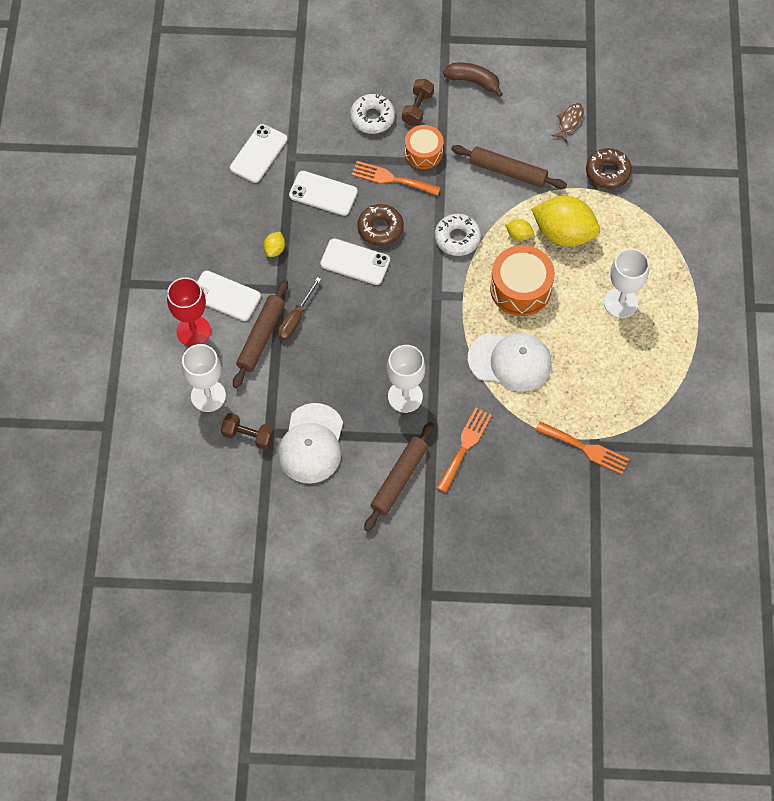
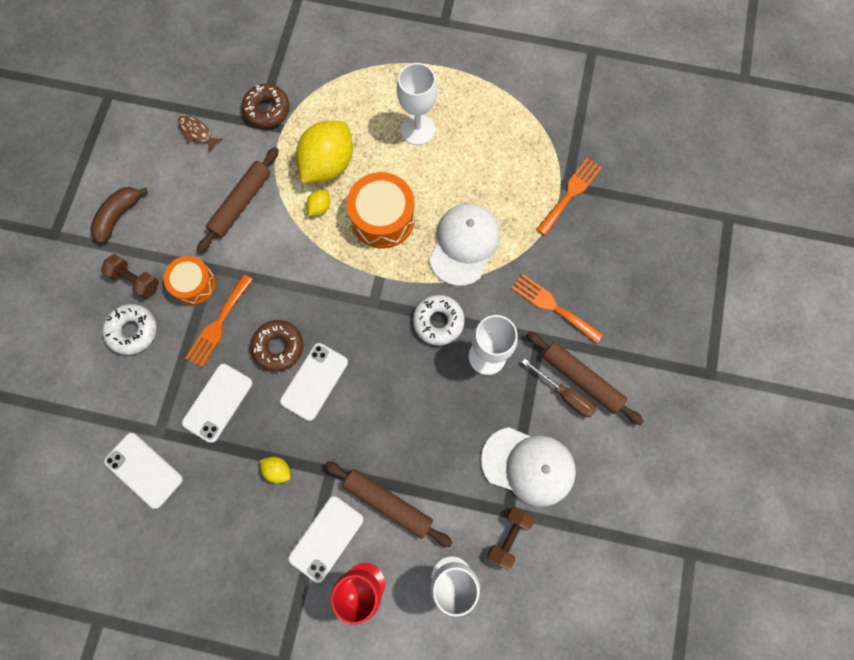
camera: 80 degrees left, 10 degrees up
brown screwdriver [277,277,321,340] -> brown screwdriver moved to [522,359,596,417]
white donut [435,214,481,256] -> white donut moved to [413,295,465,346]

